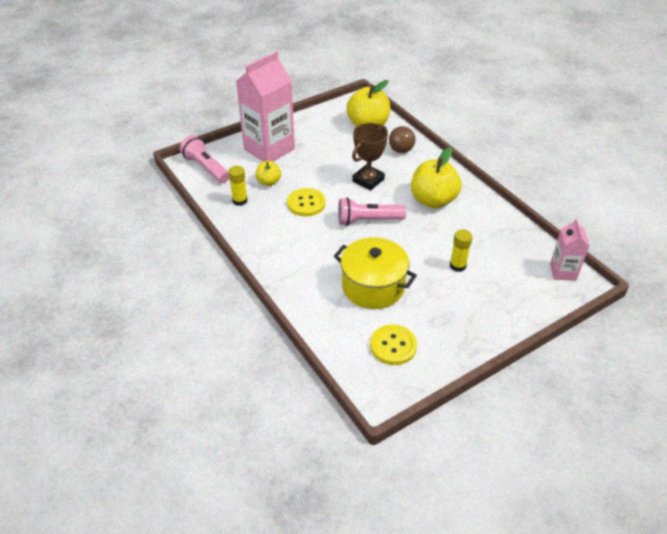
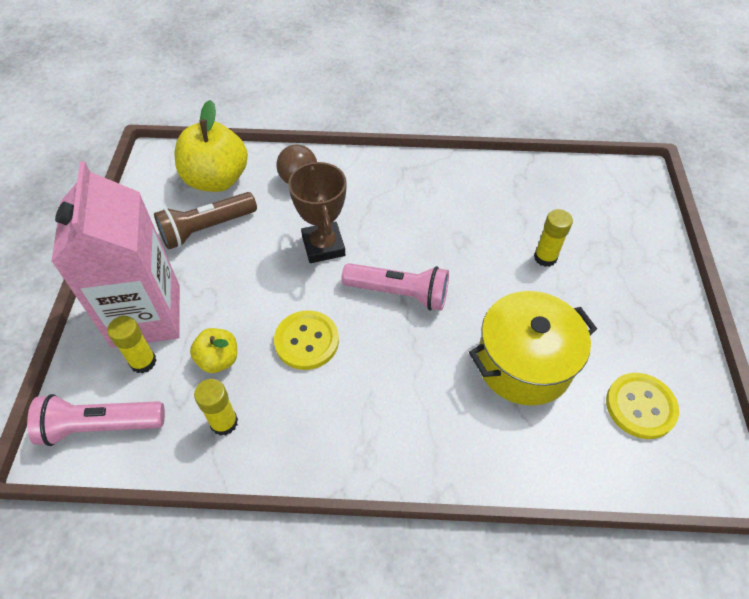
camera: 55 degrees left, 10 degrees up
pink flashlight [338,197,406,226] -> pink flashlight turned 105 degrees counterclockwise [342,263,449,311]
yellow apple [411,147,462,208] -> none
pink carton [550,218,589,281] -> none
none -> yellow glue stick [107,316,157,373]
none -> brown flashlight [154,192,257,250]

